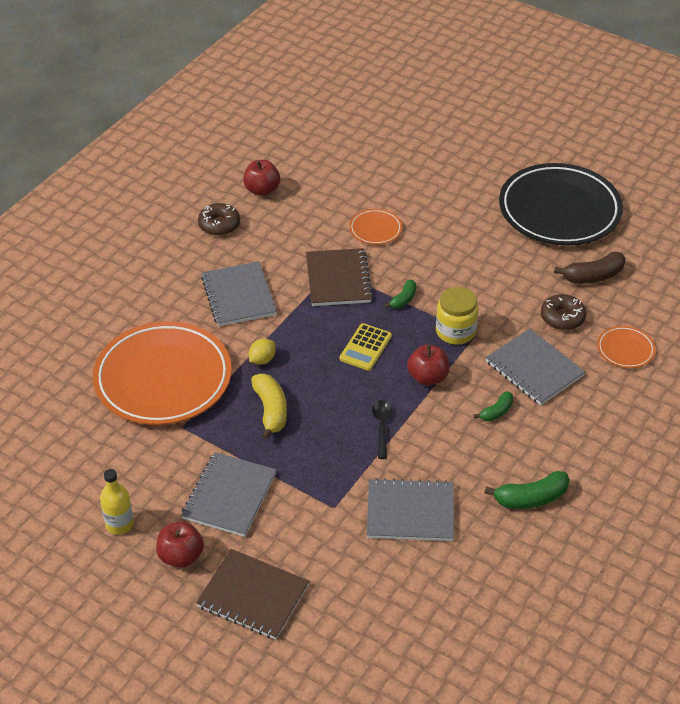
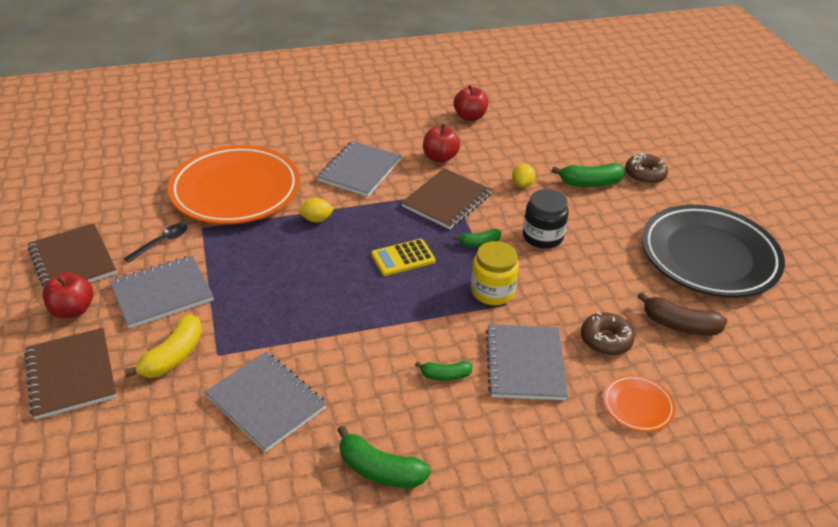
camera: 40 degrees right, 5 degrees down
yellow bottle [100,469,134,535] -> brown notebook [28,223,117,290]
brown donut [198,203,240,236] -> brown donut moved to [625,153,668,184]
yellow banana [251,374,287,440] -> yellow banana moved to [124,314,202,378]
orange plate [349,209,402,245] -> yellow lemon [512,163,536,188]
black spoon [372,400,392,459] -> black spoon moved to [124,223,187,263]
red apple [407,344,449,386] -> red apple moved to [423,124,460,163]
none -> black jar [523,189,569,249]
none -> green banana [552,163,625,187]

